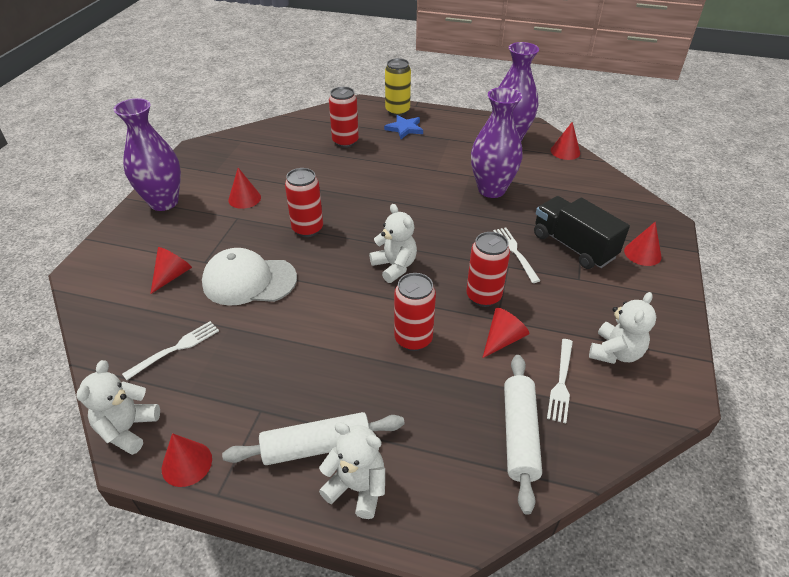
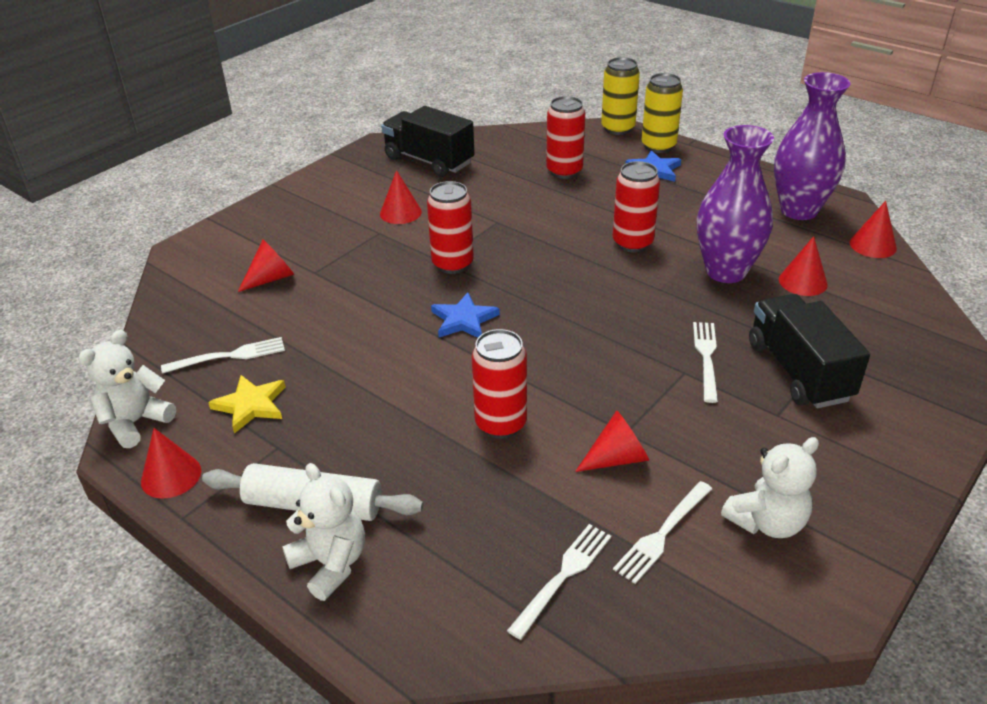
camera: 25 degrees right, 5 degrees down
purple vase [114,98,181,211] -> none
white cap [202,248,297,306] -> none
white teddy bear [369,204,417,283] -> none
red can [466,232,510,307] -> red can moved to [613,161,660,252]
white rolling pin [504,355,542,515] -> white fork [507,524,611,640]
red cone [624,222,662,266] -> red cone moved to [779,236,828,296]
none -> yellow star [208,375,286,434]
none -> black truck [381,106,474,177]
none -> blue star [431,292,500,338]
none -> yellow can [601,57,640,135]

